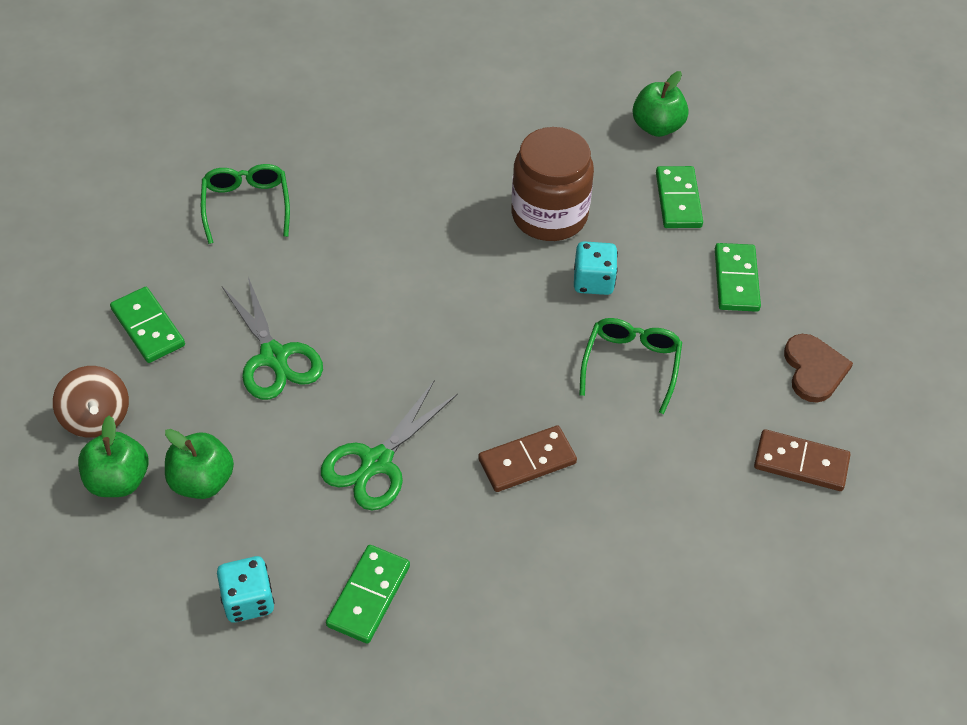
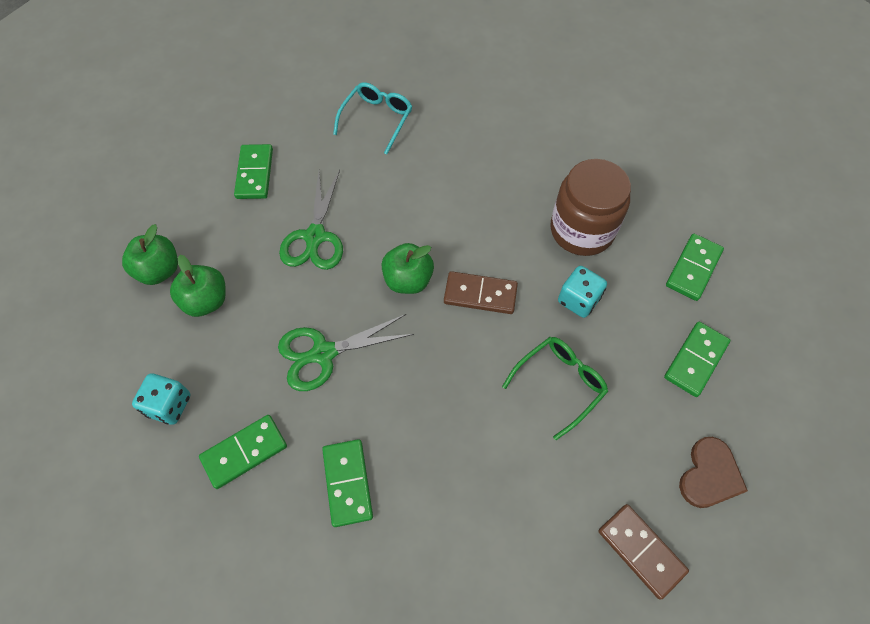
camera: 35 degrees right, 10 degrees up
brown spinning top [53,366,129,438] -> none
green glasses [201,164,290,244] -> turquoise glasses [333,82,413,154]
brown domino [478,425,577,492] -> brown domino moved to [444,271,518,314]
green apple [633,71,689,137] -> green apple moved to [382,243,434,294]
none -> green domino [322,439,373,527]

